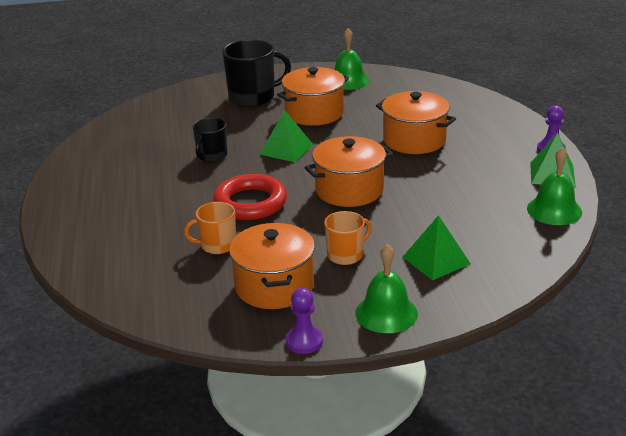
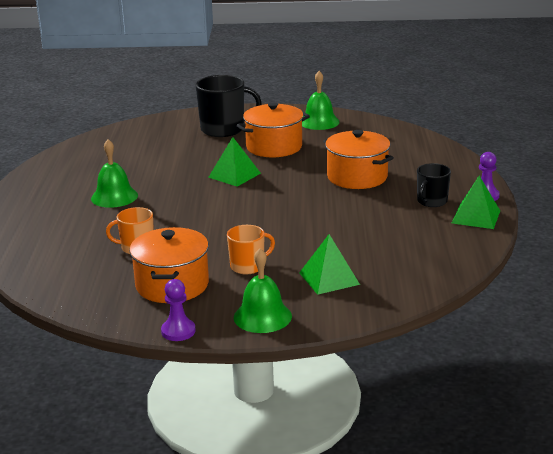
camera: 10 degrees right, 5 degrees down
black mug [193,118,227,162] -> black mug moved to [417,163,451,207]
red ring [213,174,287,220] -> none
orange pot [304,136,393,207] -> none
green bell [527,147,582,225] -> green bell moved to [91,139,138,208]

